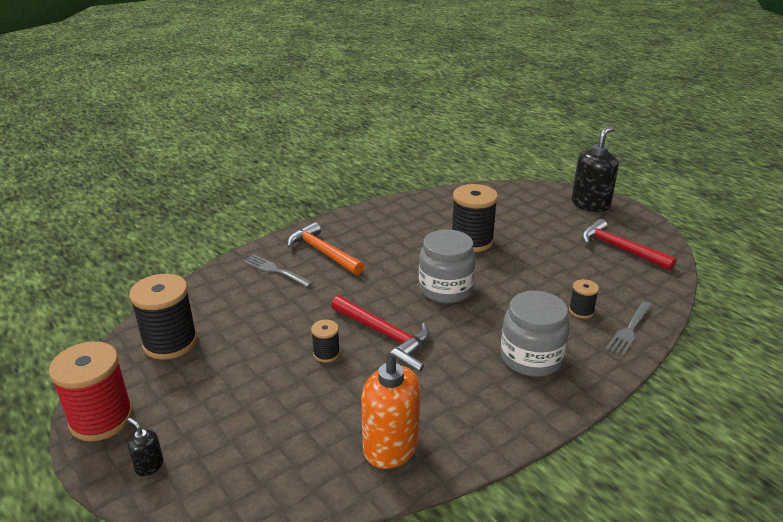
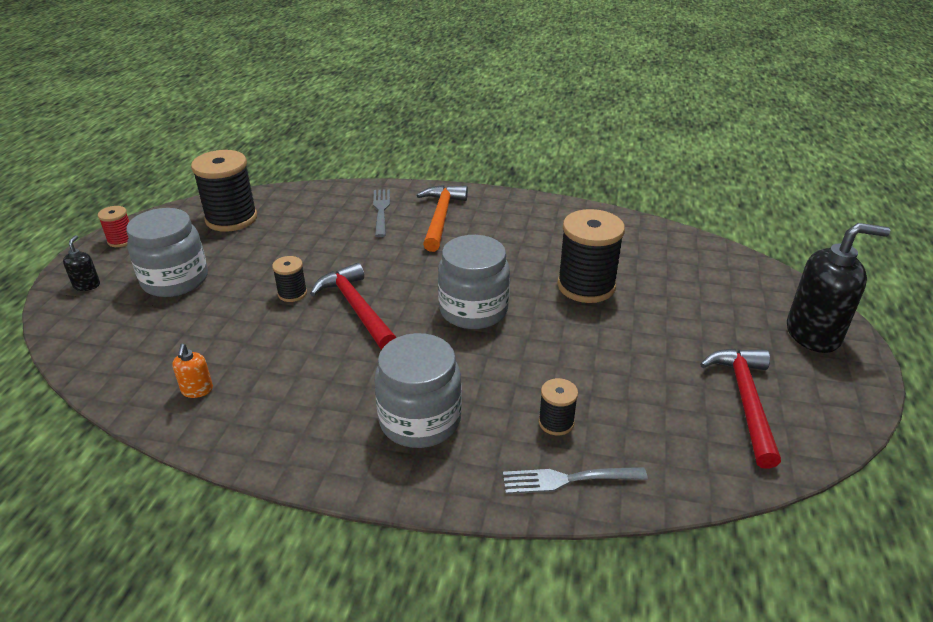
camera: 50 degrees right, 5 degrees up
red spool [49,341,133,441] -> red spool [98,206,129,247], size x0.49
red hammer [331,295,430,356] -> red hammer turned 150 degrees clockwise [310,263,396,350]
orange soap dispenser [361,348,424,469] -> orange soap dispenser [172,344,213,398], size x0.45
none -> grey jar [126,208,208,297]

